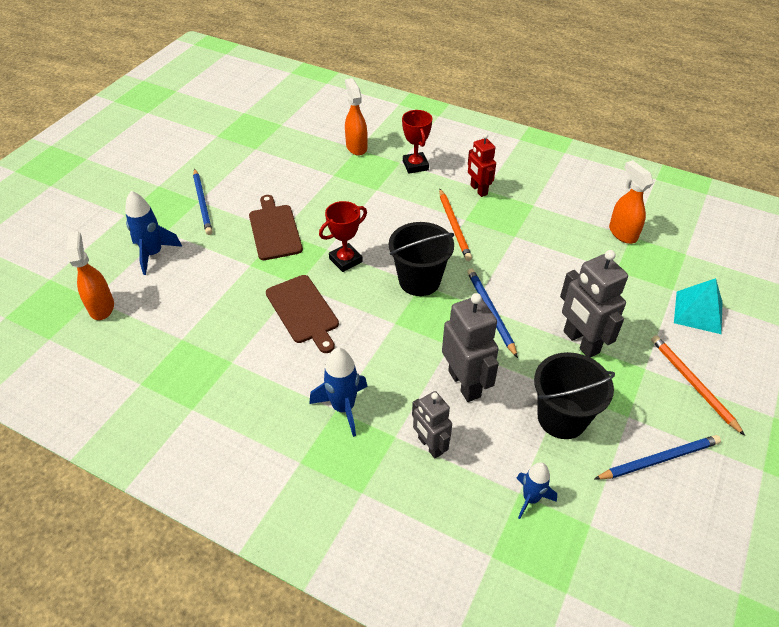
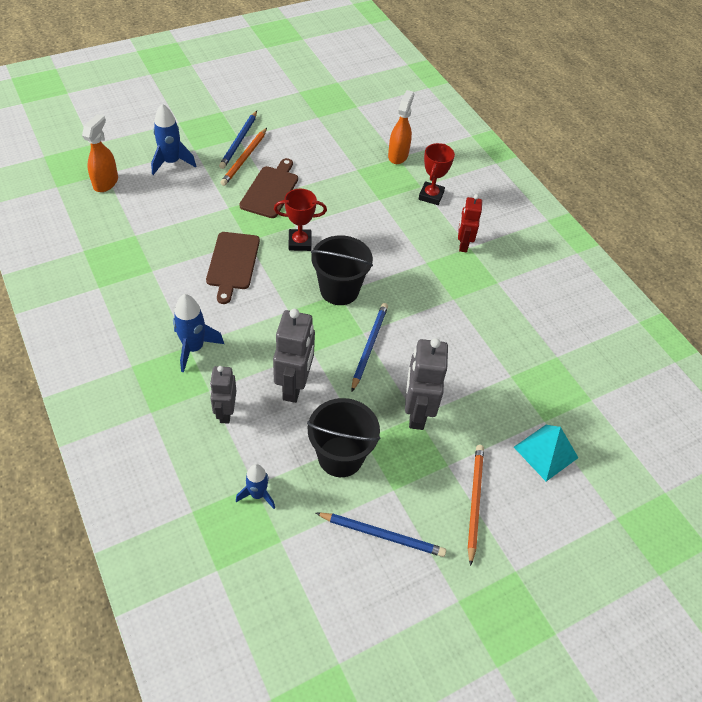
camera: 30 degrees right, 5 degrees up
orange pencil [439,189,472,261] -> orange pencil moved to [220,128,267,186]
orange spray bottle [609,160,653,244] -> none

